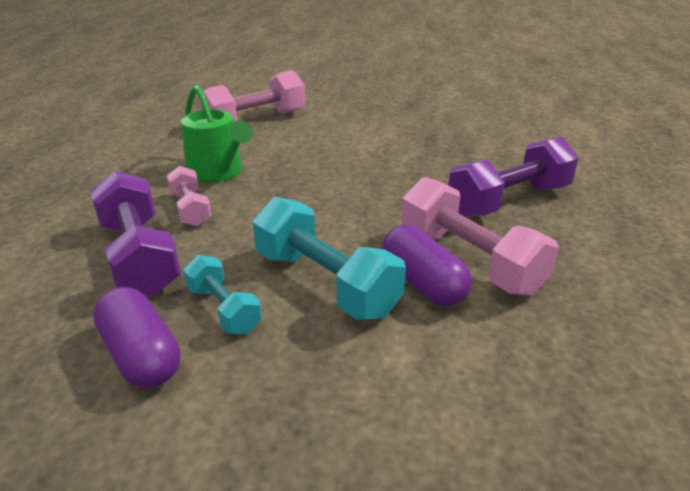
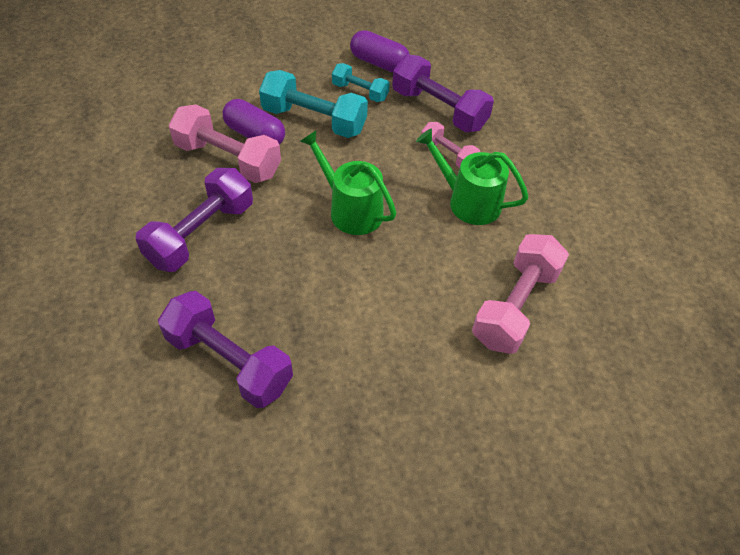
camera: 155 degrees right, 20 degrees up
none -> purple dumbbell [158,291,293,408]
none -> green watering can [300,131,396,235]

